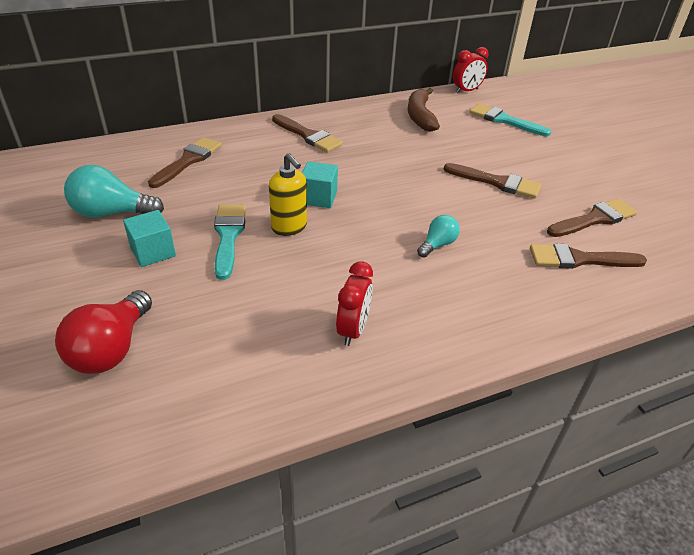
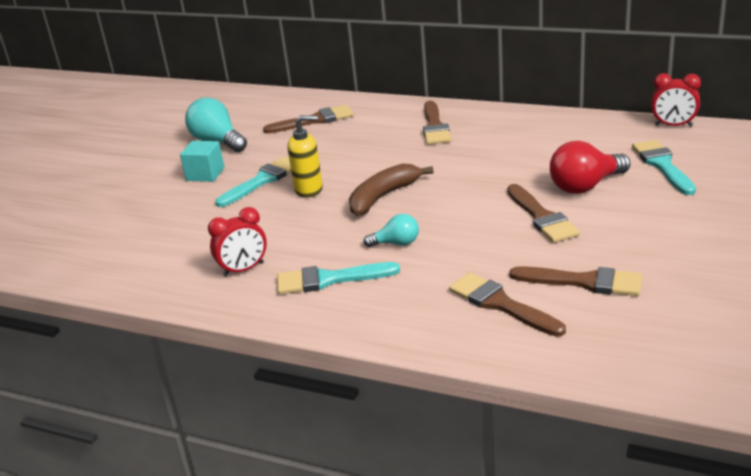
camera: 50 degrees right, 10 degrees down
red light bulb [55,290,152,374] -> red light bulb moved to [550,141,630,194]
yellow soap dispenser [269,153,307,236] -> yellow soap dispenser turned 105 degrees counterclockwise [288,115,323,198]
turquoise cube [302,161,338,208] -> none
brown banana [407,88,440,132] -> brown banana moved to [349,163,434,216]
none -> turquoise brush [277,262,400,294]

